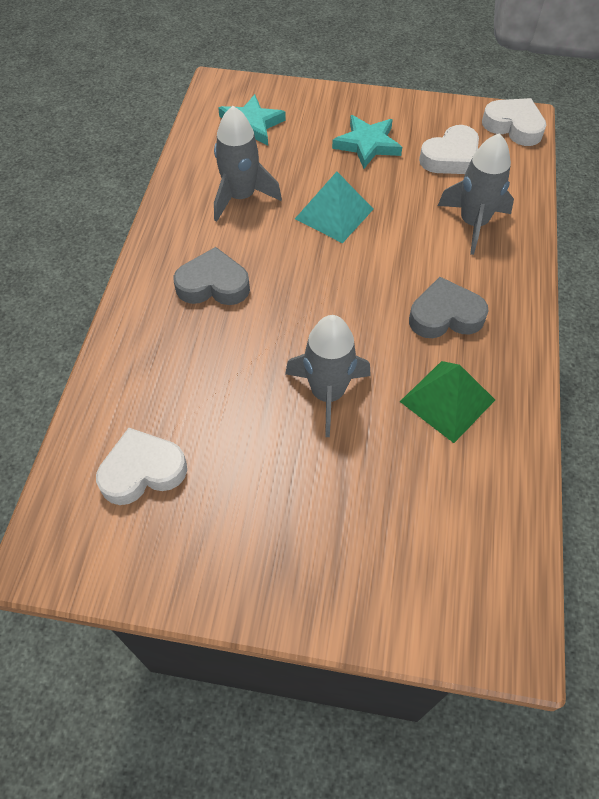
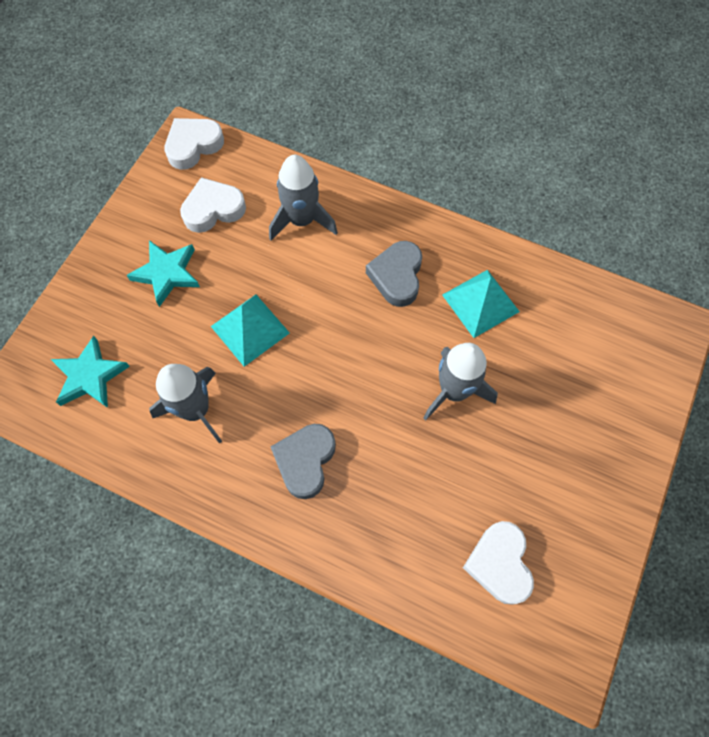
camera: 75 degrees left, 10 degrees up
green pyramid [400,361,495,443] -> turquoise pyramid [442,270,520,338]
white heart [419,125,479,174] -> white heart turned 90 degrees counterclockwise [180,177,246,233]

